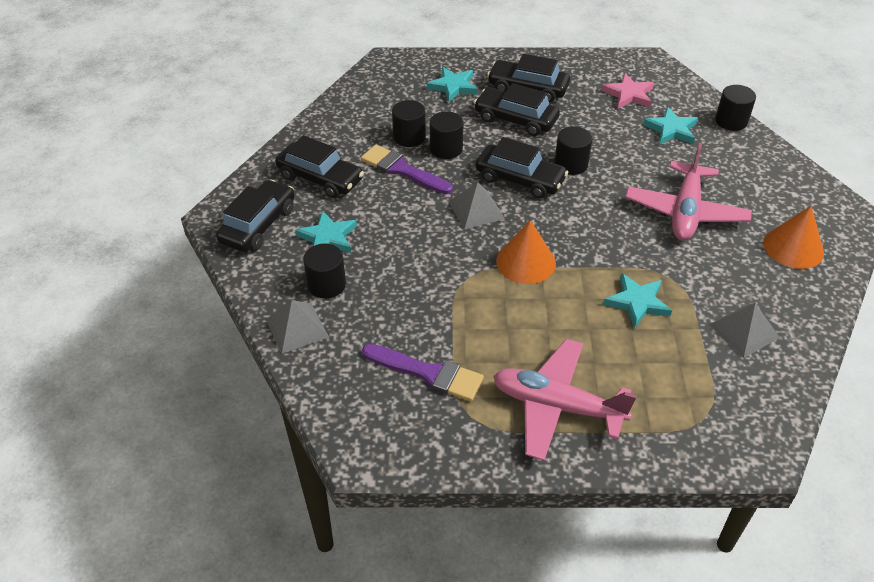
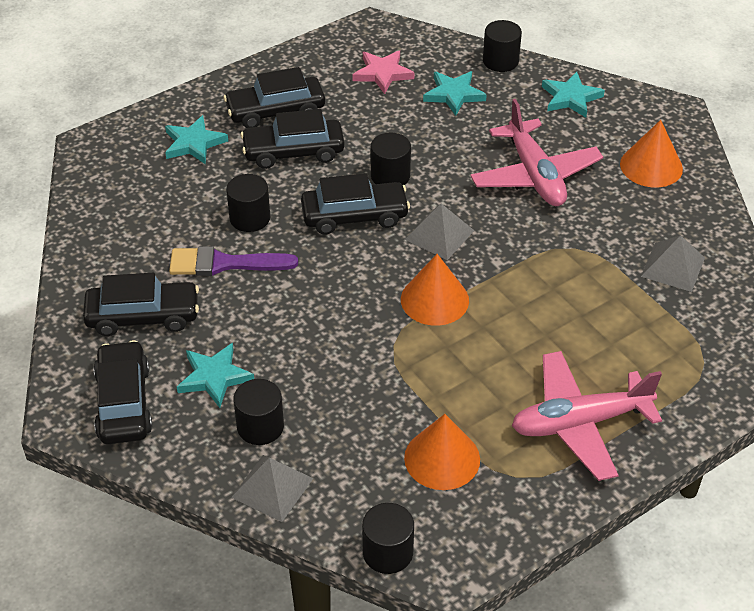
camera: 35 degrees left, 0 degrees up
purple brush [362,344,484,401] -> orange cone [404,414,480,490]
black cylinder [392,100,426,147] -> black cylinder moved to [362,503,414,574]
grey pyramid [449,182,505,230] -> grey pyramid moved to [405,204,475,260]
turquoise star [603,273,672,329] -> turquoise star moved to [542,72,605,118]

